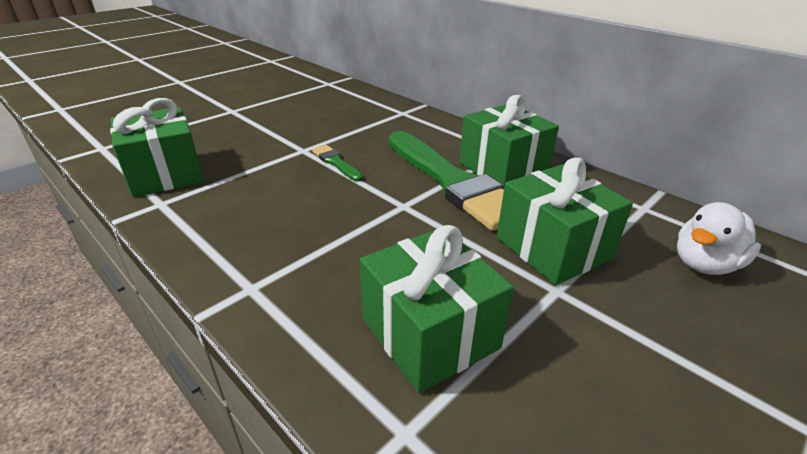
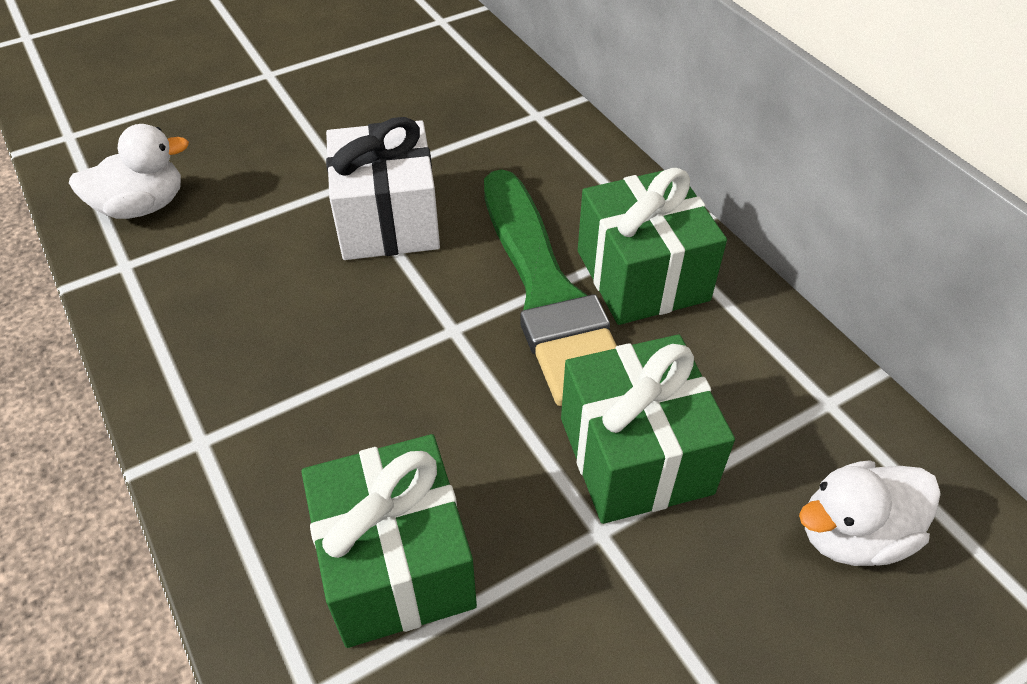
camera: 15 degrees right, 15 degrees up
green gift [110,98,204,197] -> white duck [69,124,189,219]
green brush [312,145,363,181] -> white gift [326,117,440,260]

